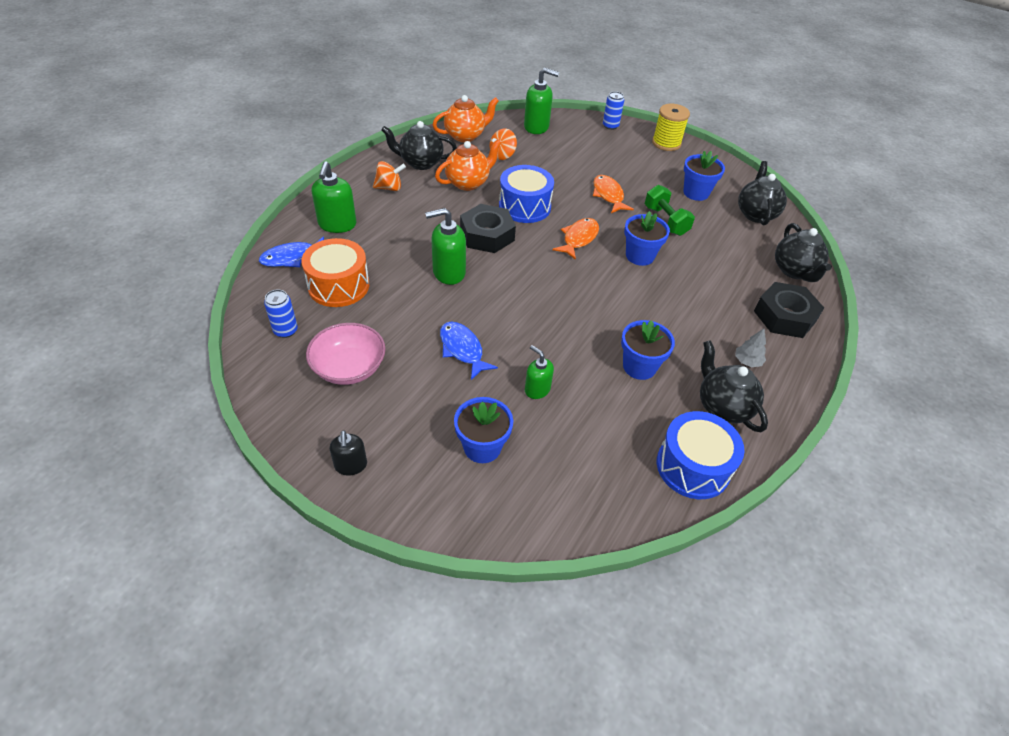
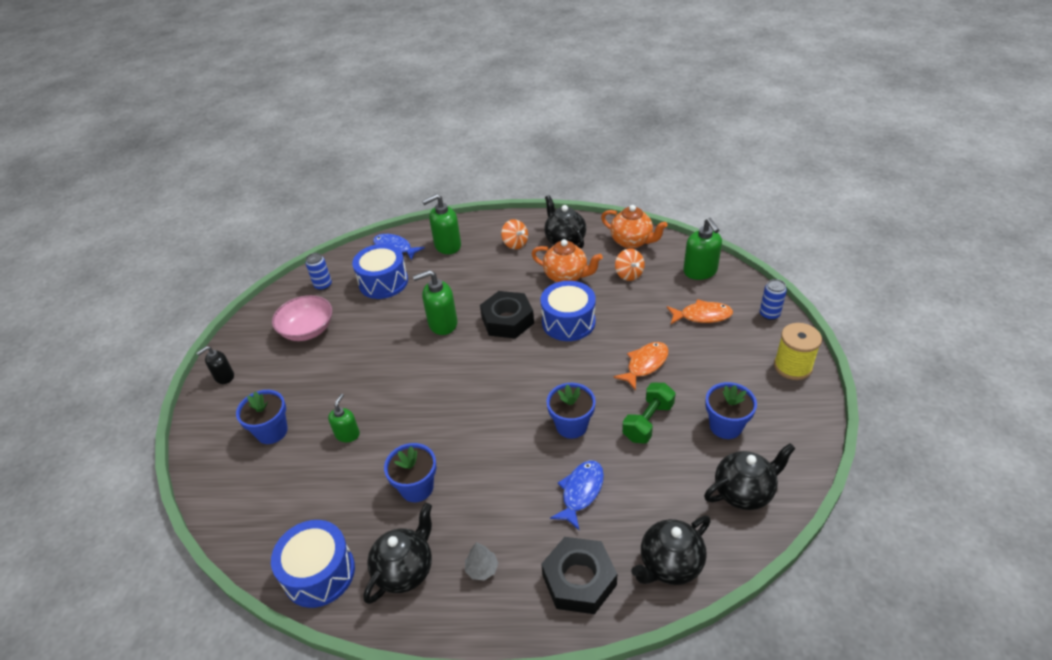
camera: 65 degrees right, 5 degrees down
orange drum [301,238,369,307] -> blue drum [352,244,408,299]
green soap dispenser [425,208,466,285] -> green soap dispenser turned 60 degrees counterclockwise [413,270,458,335]
blue fish [440,321,498,380] -> blue fish moved to [550,460,604,530]
orange spinning top [490,128,517,160] -> orange spinning top turned 120 degrees counterclockwise [615,249,645,281]
orange fish [552,218,599,260] -> orange fish moved to [667,299,733,324]

